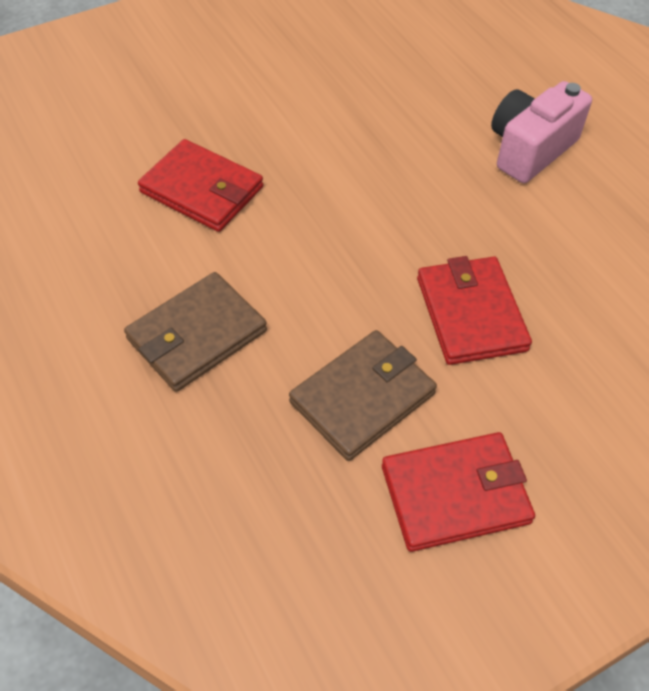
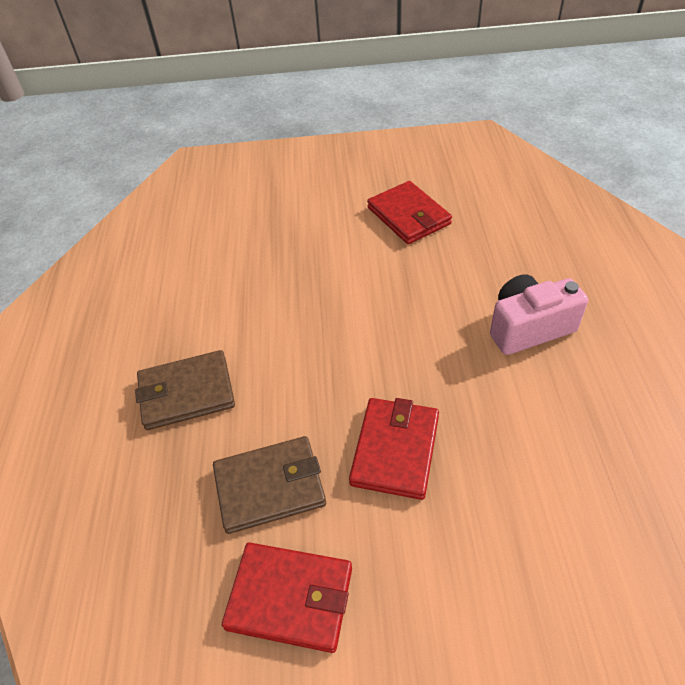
camera: 30 degrees right, 5 degrees down
red wallet [138,139,263,232] -> red wallet moved to [367,181,452,244]

